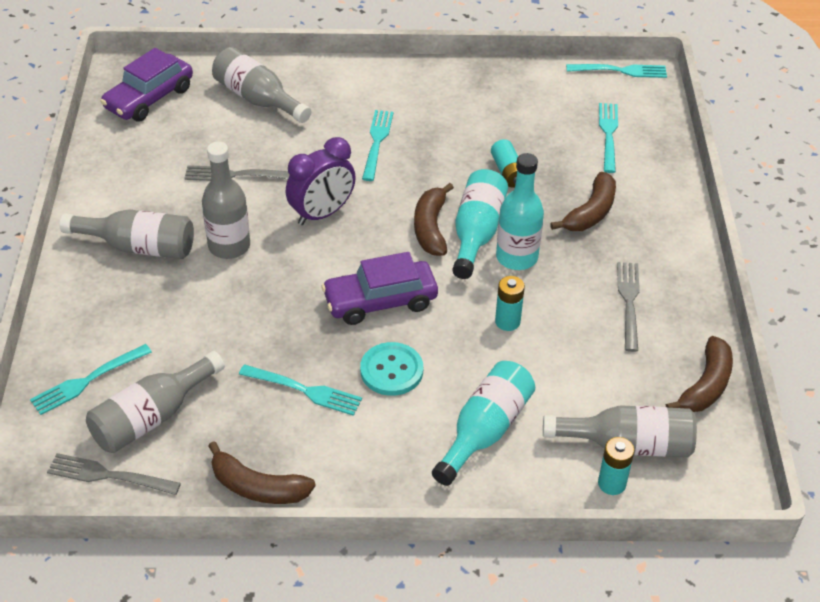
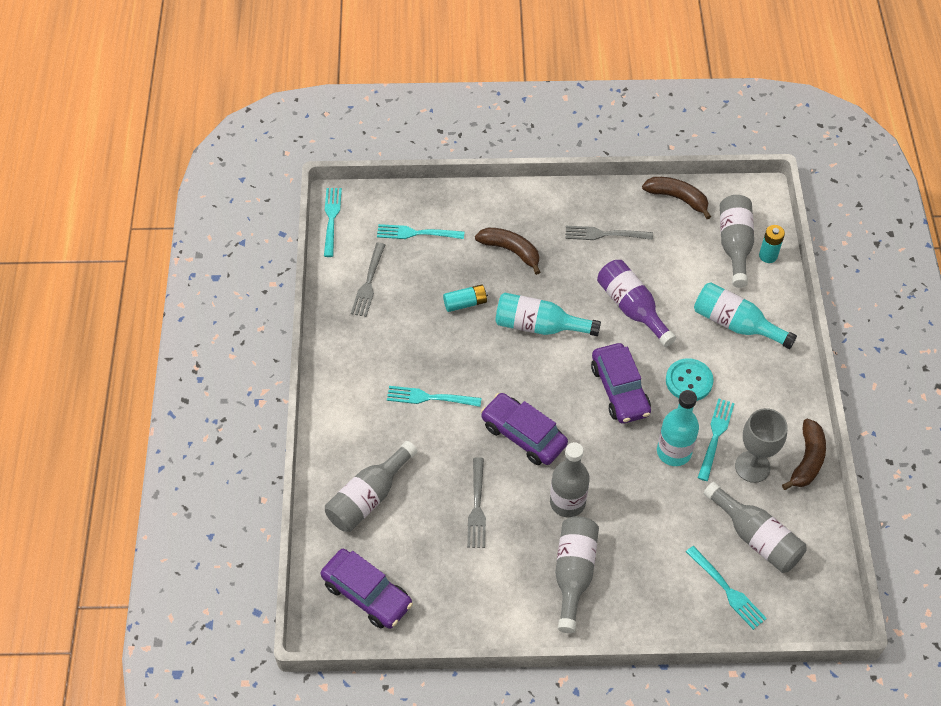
camera: 90 degrees left, 10 degrees up
grey fork [47,453,181,495] -> grey fork moved to [351,243,385,317]
purple clock [286,137,356,225] -> purple car [481,393,568,465]
brown banana [414,183,454,256] -> none
turquoise battery [495,276,525,331] -> purple bottle [597,260,676,347]
turquoise bottle [496,153,544,270] -> turquoise bottle moved to [657,390,699,466]
none -> grey goblet [735,408,788,483]

